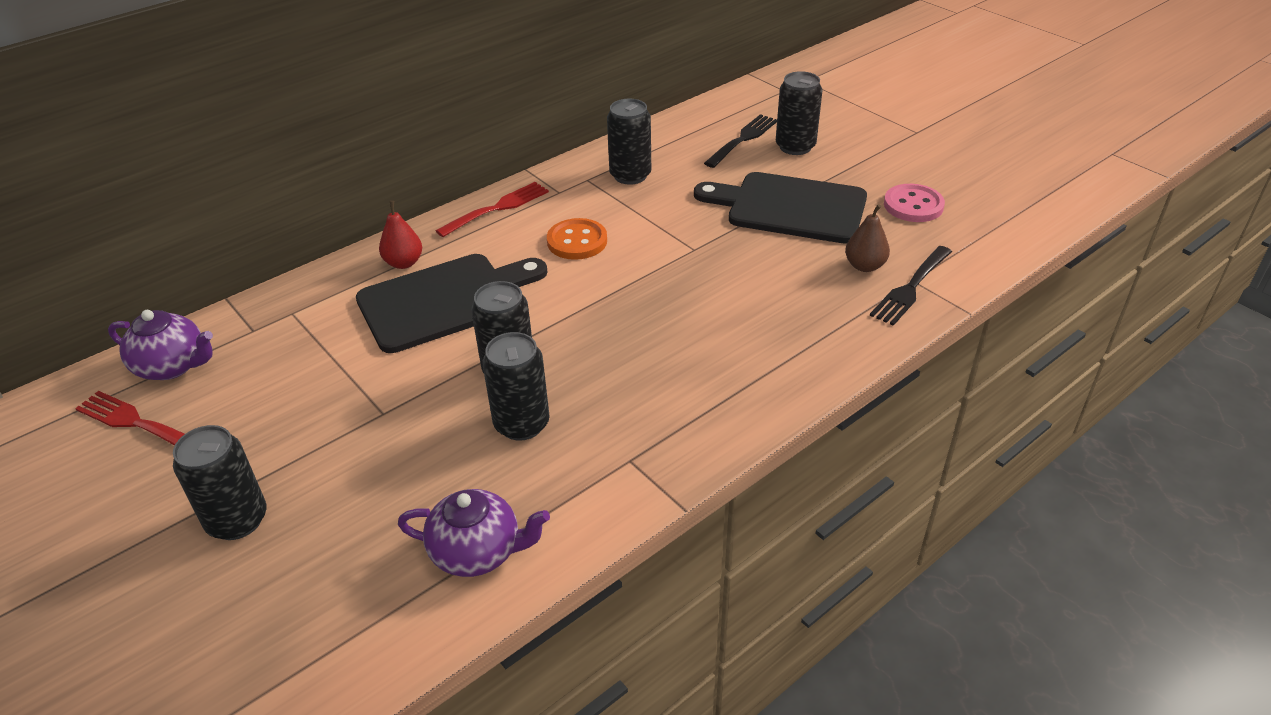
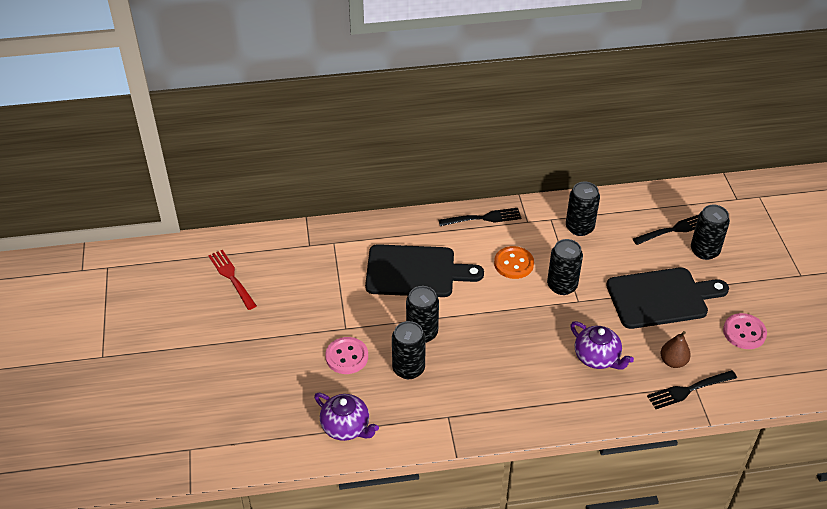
camera: 30 degrees right, 5 degrees up
purple teapot [108,310,213,380] -> purple teapot moved to [570,321,634,370]
black can [173,425,267,540] -> black can moved to [547,239,583,295]
red pear [379,201,422,269] -> none
red fork [436,182,549,237] -> black fork [439,208,522,226]
black cutting board [694,172,867,244] -> black cutting board turned 120 degrees clockwise [606,267,729,329]
none -> pink button [325,337,368,374]

